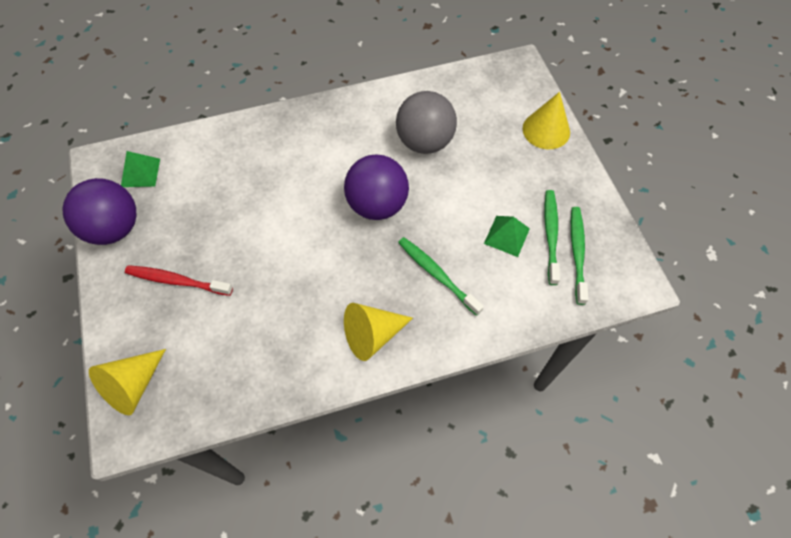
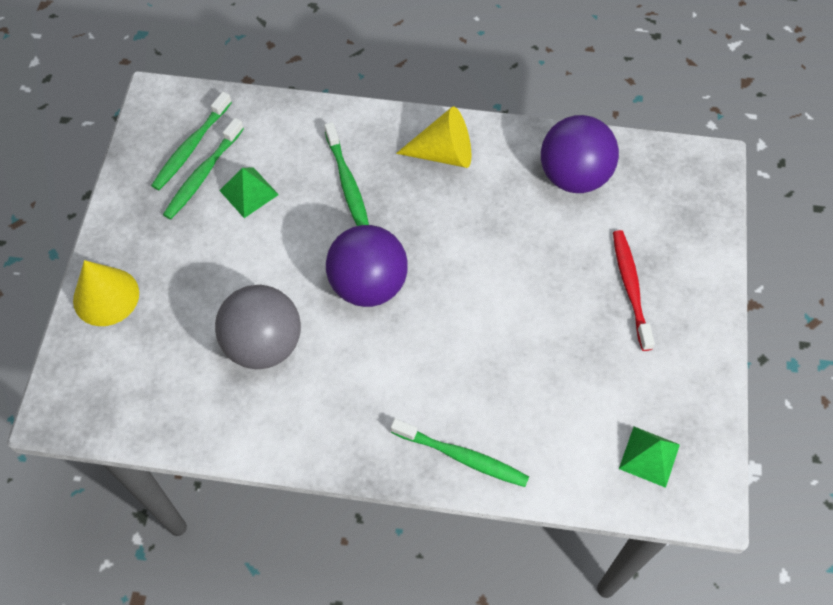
camera: 155 degrees left, 0 degrees up
purple ball [62,178,136,245] -> purple ball moved to [541,115,619,193]
yellow cone [89,349,166,415] -> none
red toothbrush [125,265,233,296] -> red toothbrush turned 135 degrees counterclockwise [613,230,655,351]
none -> green toothbrush [391,419,529,487]

